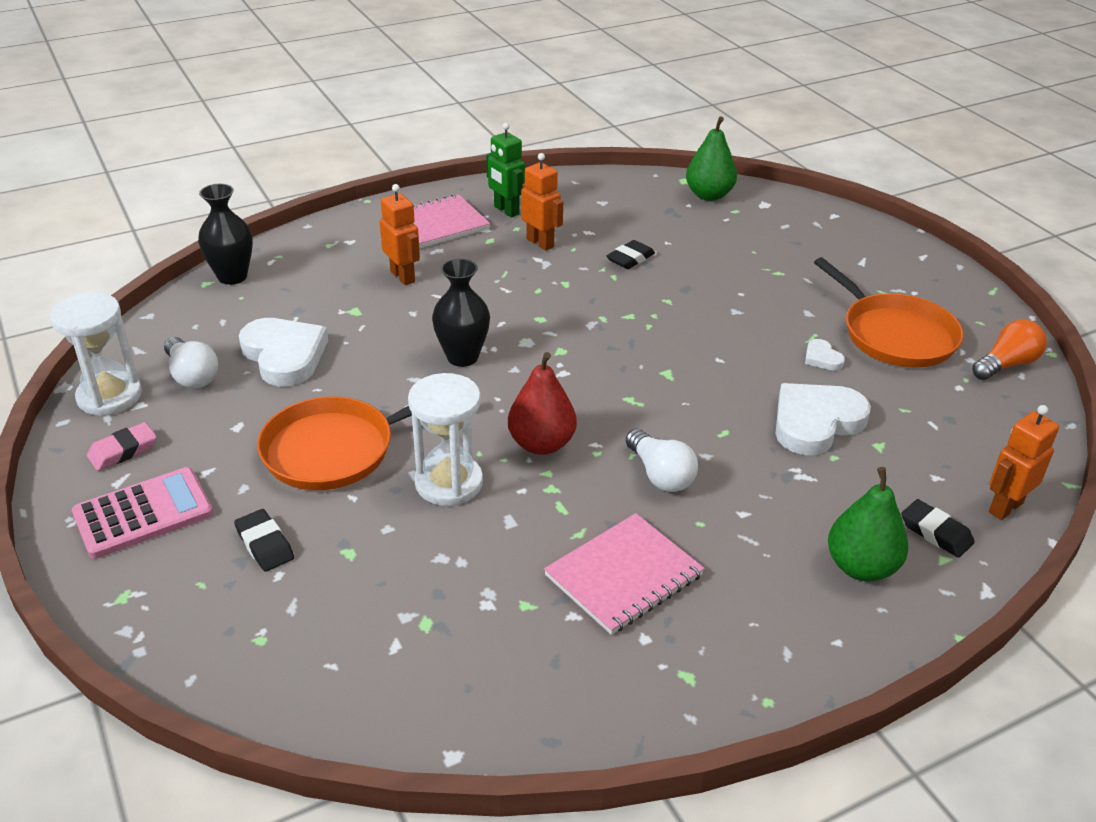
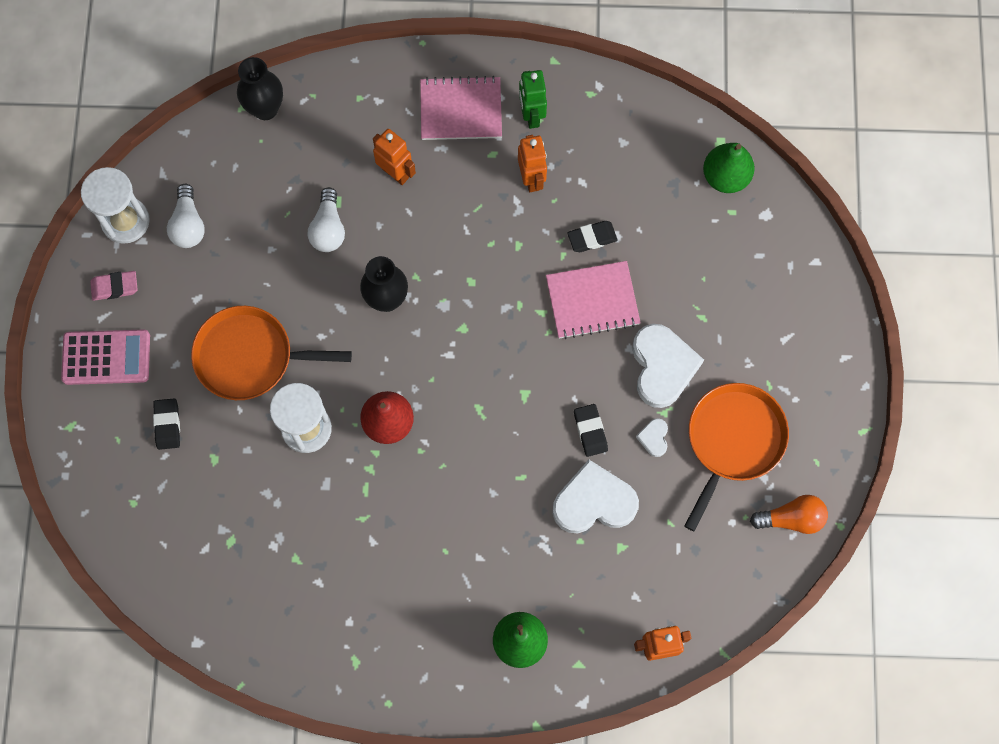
camera: 30 degrees right, 35 degrees up
white heart [239,318,328,386] -> white heart moved to [632,324,704,408]
orange robot [380,184,420,285] -> orange robot turned 45 degrees counterclockwise [373,129,416,185]
pink notebook [544,513,705,635] -> pink notebook moved to [546,261,641,339]
white light bulb [626,429,698,492] -> white light bulb moved to [308,187,345,252]
orange pan [814,257,964,368] -> orange pan turned 150 degrees counterclockwise [684,383,789,531]
black eraser [901,499,974,558] -> black eraser moved to [574,404,608,457]

